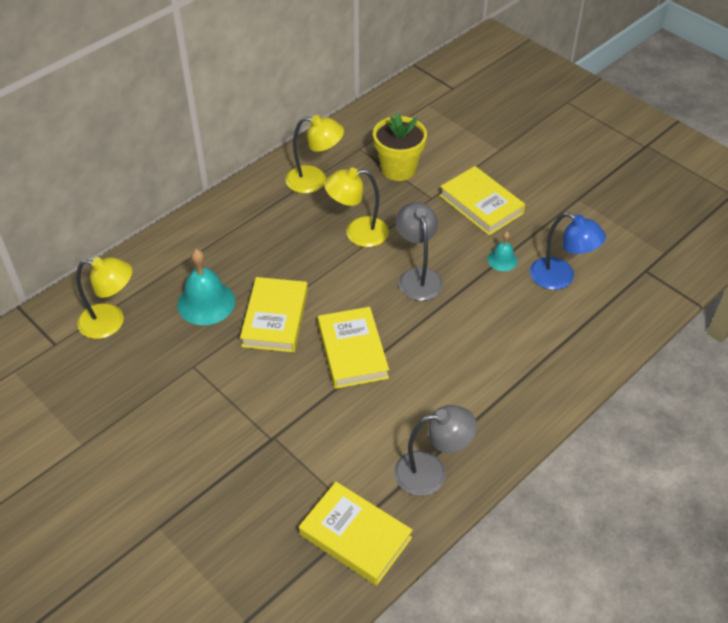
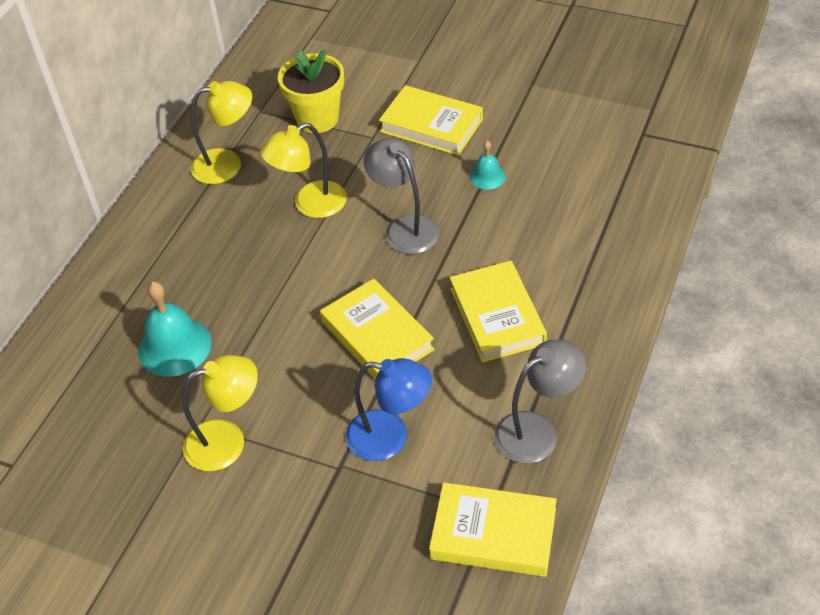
camera: 20 degrees left, 0 degrees up
yellow lamp [76,257,132,339] -> yellow lamp moved to [183,355,258,471]
yellow book [240,277,308,352] -> yellow book moved to [450,261,547,363]
blue lamp [530,212,606,290] -> blue lamp moved to [345,358,432,461]

